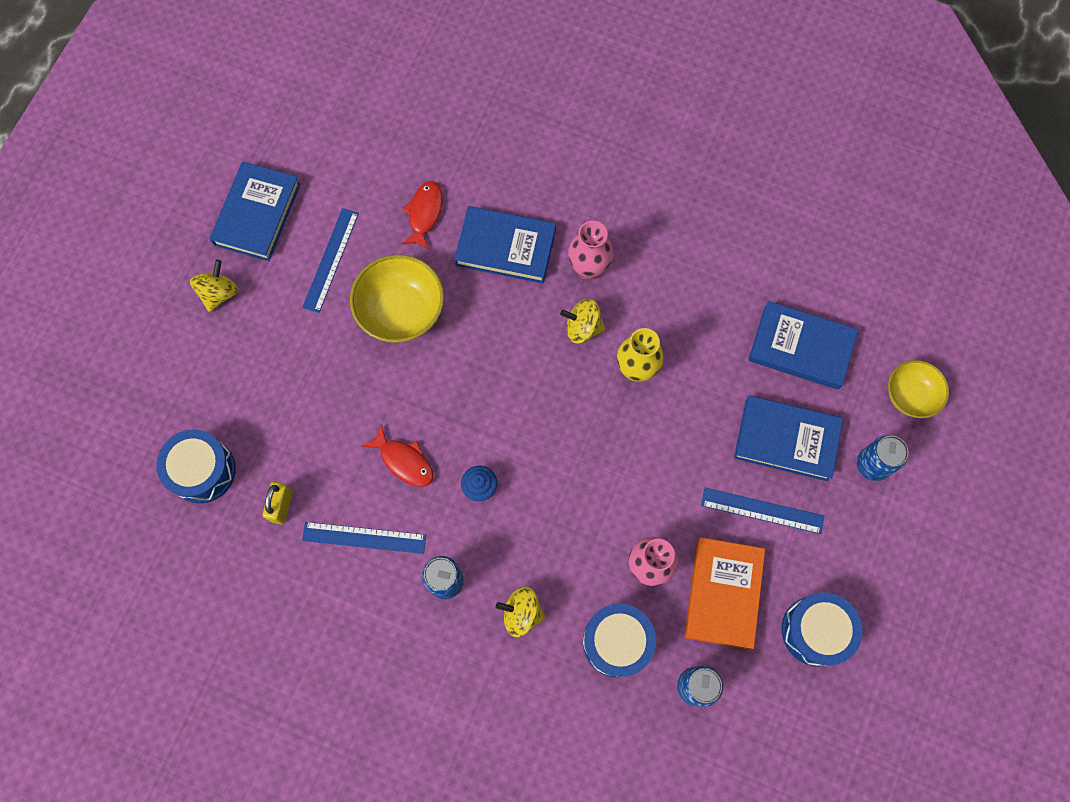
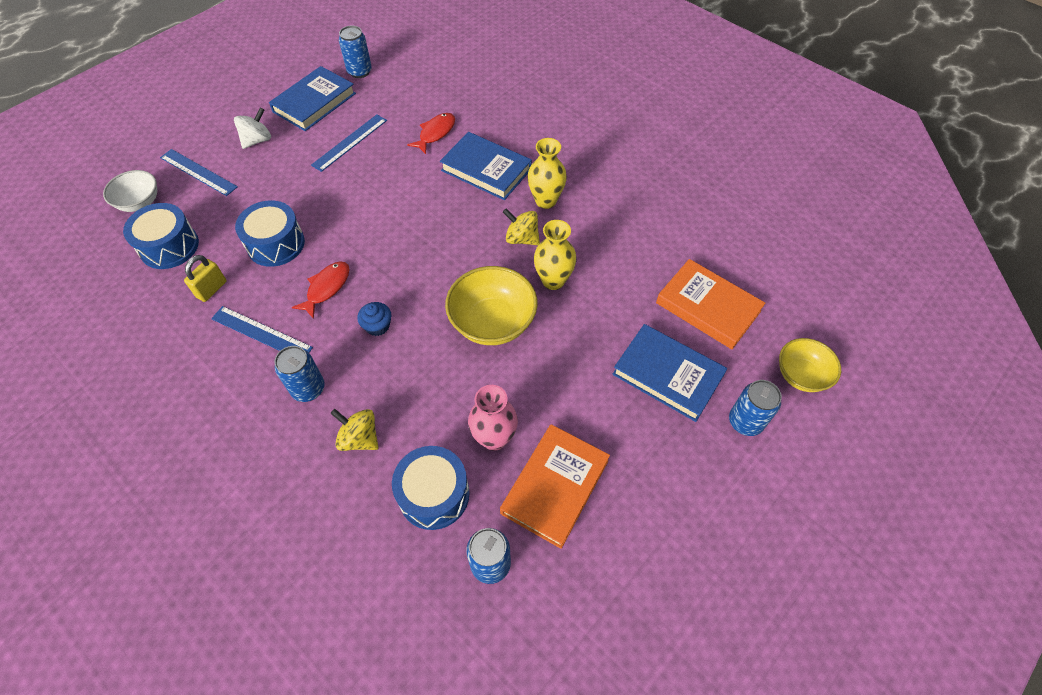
camera: 20 degrees right, 15 degrees down
yellow spinning top [190,260,238,312] -> white spinning top [234,107,271,149]
yellow bowl [350,254,444,343] -> yellow bowl moved to [445,266,538,345]
red fish [362,424,433,487] -> red fish turned 120 degrees counterclockwise [291,261,350,319]
pink vase [568,221,613,280] -> yellow vase [527,138,567,209]
blue ruler [701,488,824,534] -> blue ruler moved to [160,149,238,196]
blue book [749,301,858,390] -> orange book [656,259,766,349]
blue drum [782,592,863,667] -> blue drum moved to [235,200,305,267]
none -> white bowl [103,170,157,212]
none -> blue can [339,26,372,78]

